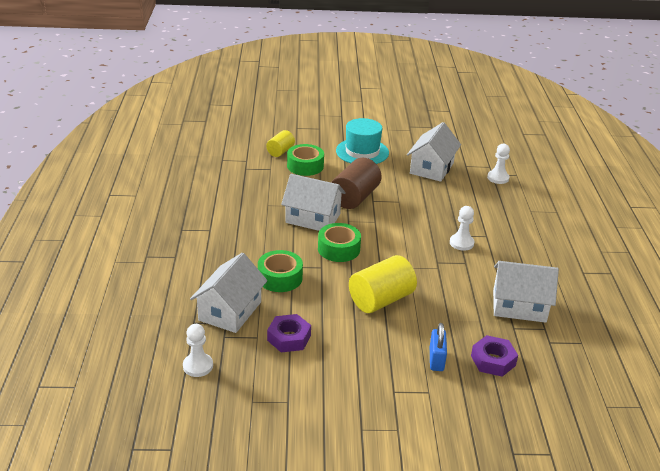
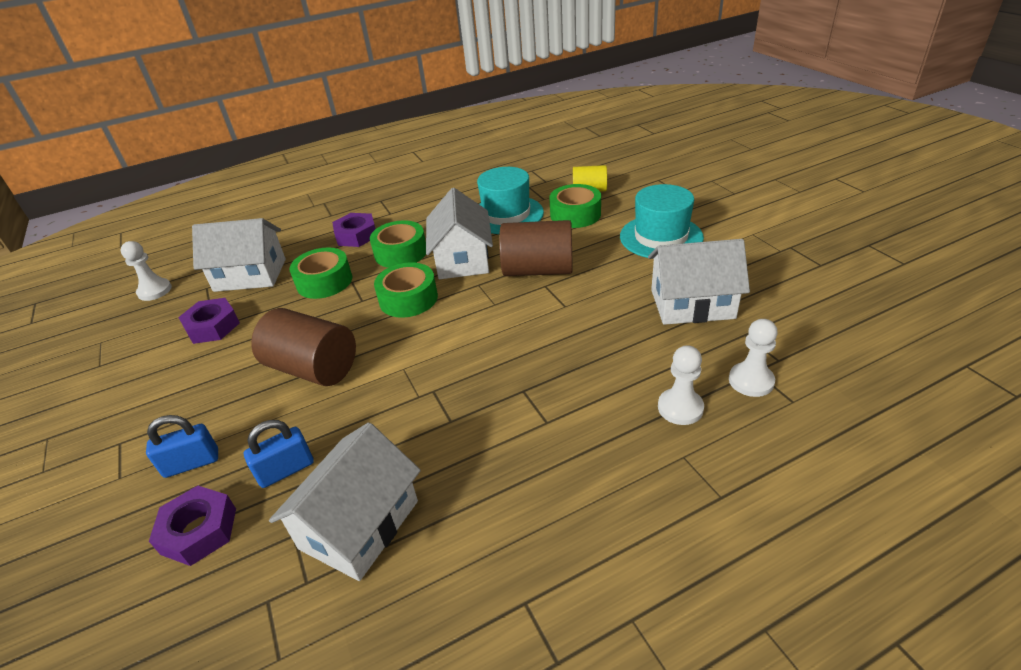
camera: 70 degrees right, 5 degrees up
yellow cylinder [349,255,417,313] -> brown cylinder [251,308,356,386]
white pawn [450,206,474,251] -> white pawn moved to [658,345,704,425]
white house [493,261,559,323] -> white house turned 45 degrees clockwise [269,422,421,581]
none -> blue padlock [244,420,314,488]
none -> purple nut [332,213,376,247]
none -> green tape [370,220,426,268]
none -> turquoise hat [477,167,544,234]

